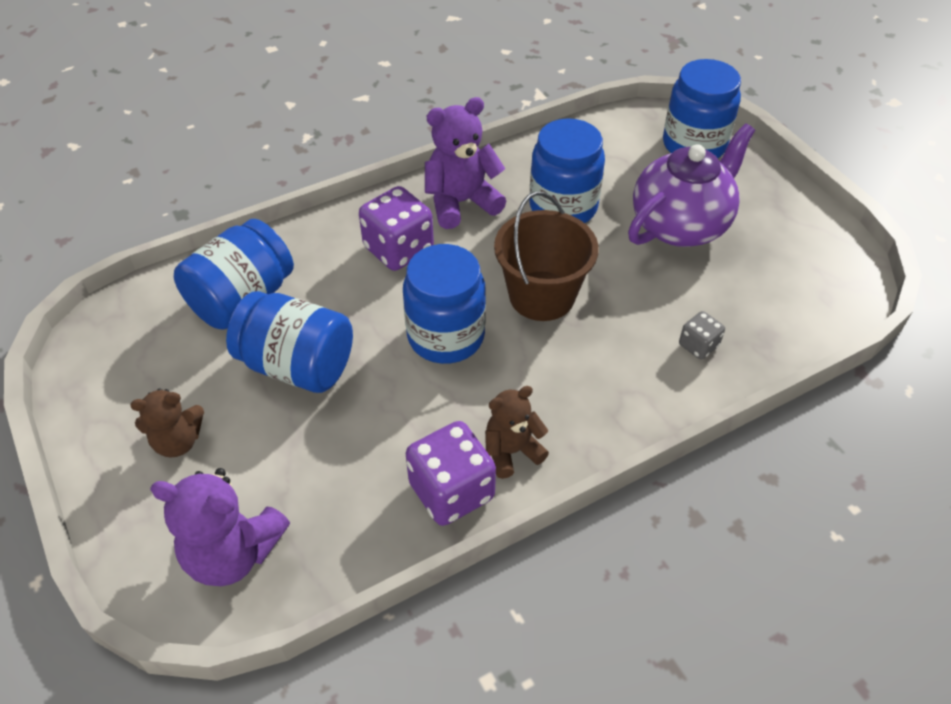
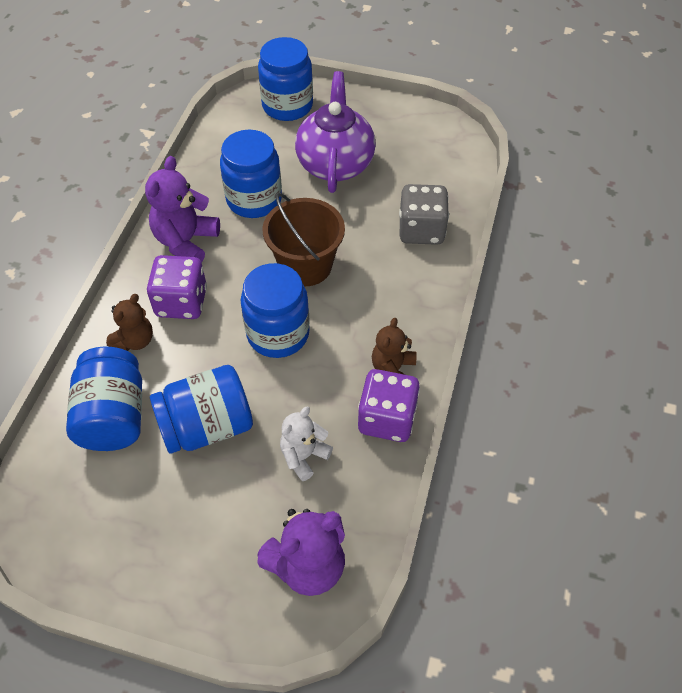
camera: 45 degrees left, 5 degrees up
brown teddy bear [130,388,204,458] -> brown teddy bear moved to [106,294,153,351]
grey dice [679,311,725,360] -> grey dice [399,184,449,245], size x1.90
none -> white teddy bear [280,407,333,481]

